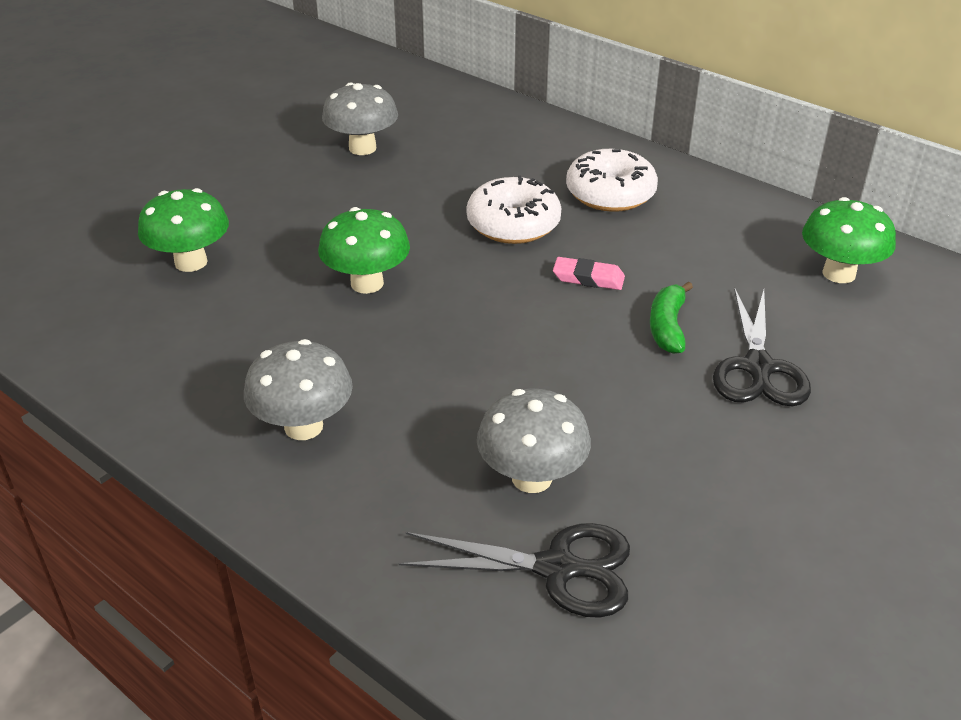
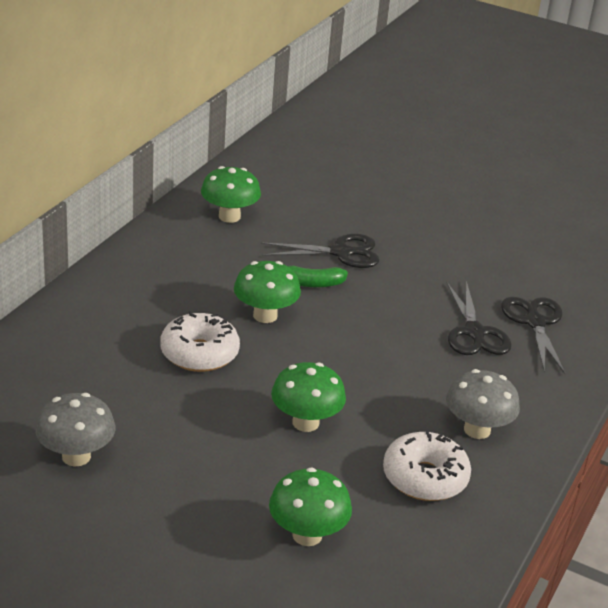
camera: 105 degrees left, 5 degrees down
grey mushroom [477,388,591,493] -> black scissors [446,281,511,355]
pink eraser [553,257,625,290] -> green mushroom [234,261,301,323]
white donut [566,149,658,212] -> white donut moved to [383,431,471,501]

